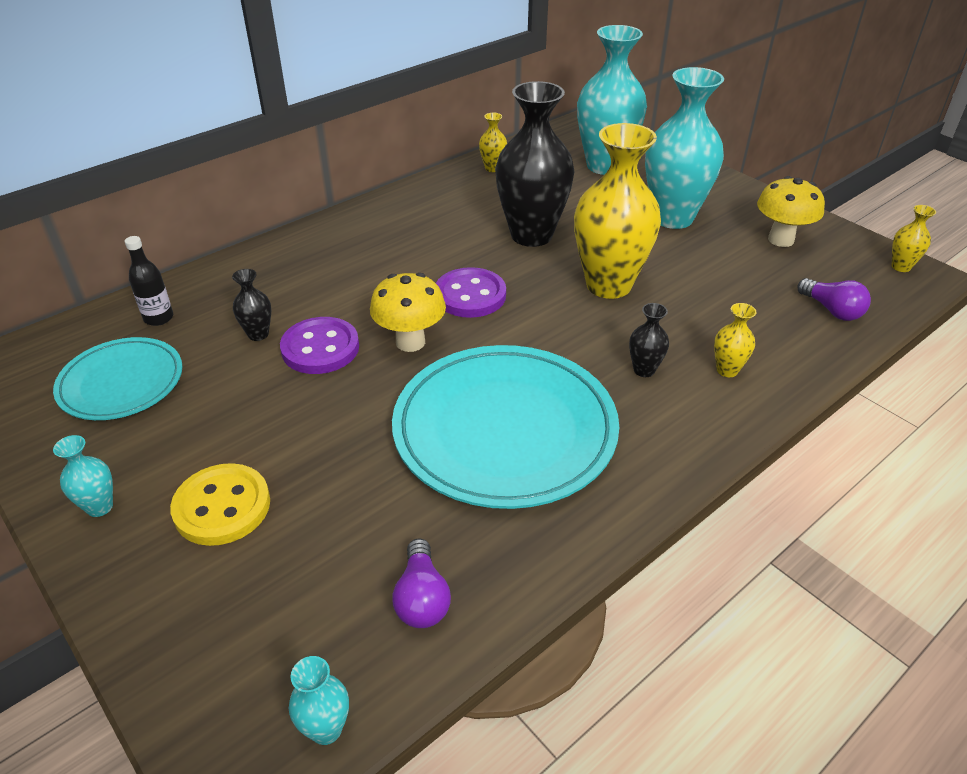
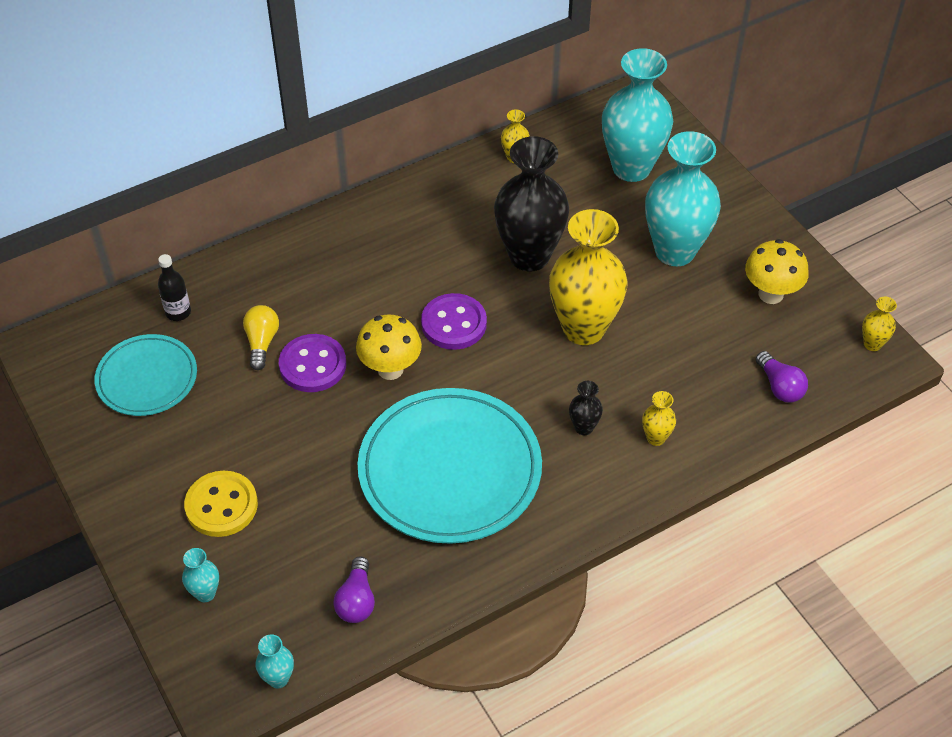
camera: 10 degrees right, 10 degrees up
turquoise vase [53,435,113,517] -> turquoise vase moved to [182,548,219,602]
black vase [232,269,271,341] -> yellow light bulb [243,305,279,370]

